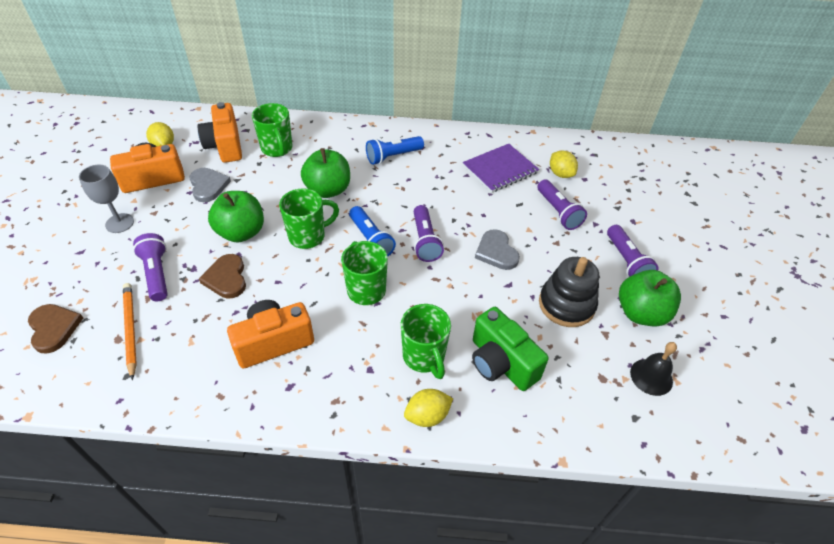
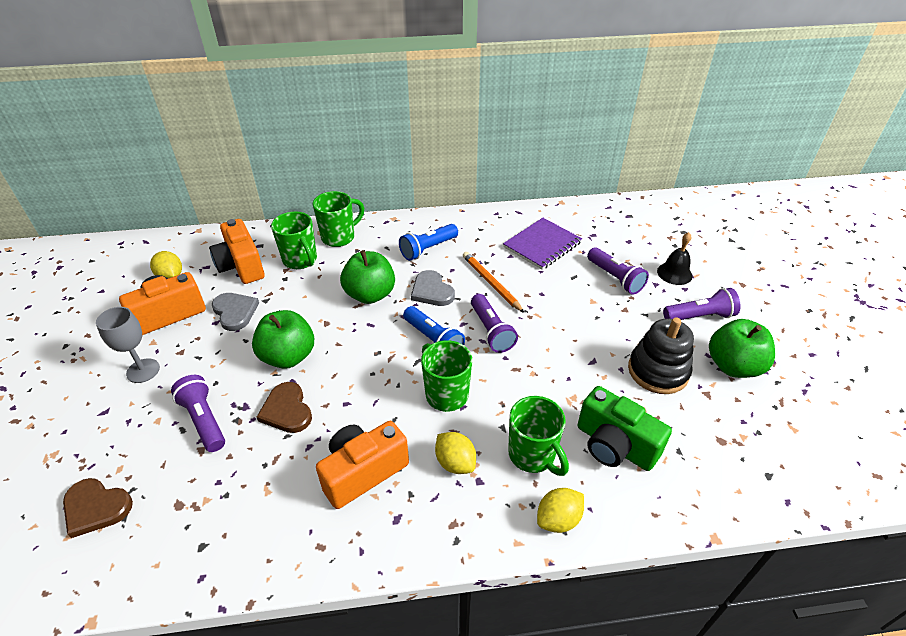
camera: 10 degrees left, 5 degrees down
brown heart [28,304,83,354] -> brown heart turned 150 degrees clockwise [63,478,133,538]
orange pencil [123,283,137,380] -> orange pencil moved to [463,252,524,313]
green mug [279,188,339,249] -> green mug moved to [313,191,364,247]
grey heart [475,229,520,270] -> grey heart moved to [411,270,455,306]
yellow lemon [550,150,578,178] -> yellow lemon moved to [435,432,476,474]
purple flashlight [607,225,658,277] -> purple flashlight turned 75 degrees counterclockwise [663,288,740,320]
black bell [630,342,677,396] -> black bell moved to [657,232,692,285]

